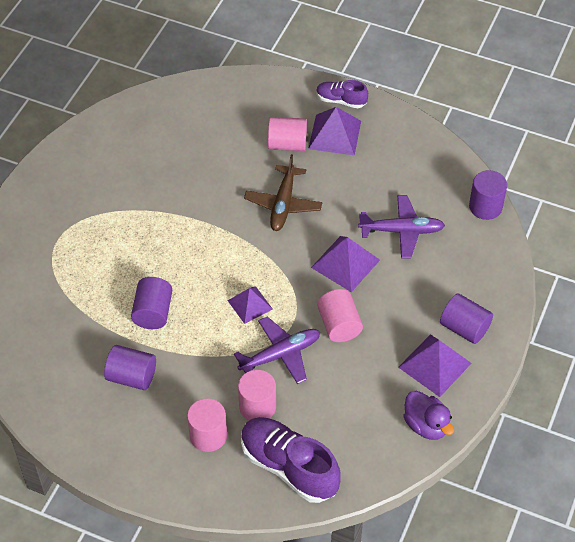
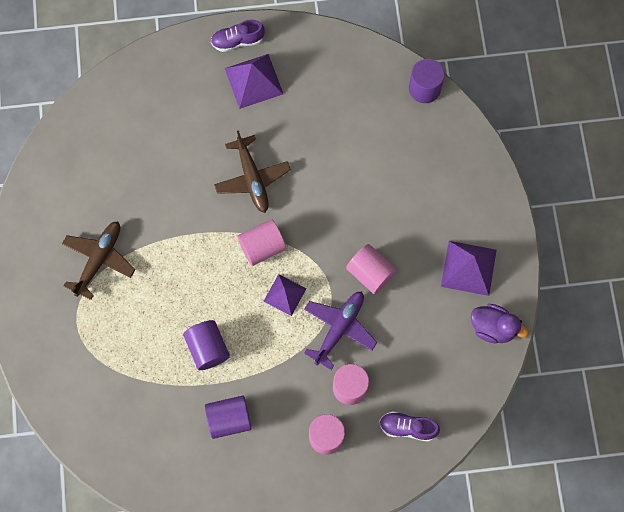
camera: 30 degrees left, 20 degrees up
purple shoe [241,417,340,503] -> purple shoe [379,411,440,442], size x0.55
pink cylinder [268,117,307,151] -> pink cylinder moved to [237,219,286,266]
purple pyramid [311,236,380,292] -> none
purple plane [358,195,445,258] -> none
purple cylinder [440,293,493,344] -> none
none -> brown plane [62,222,136,300]

